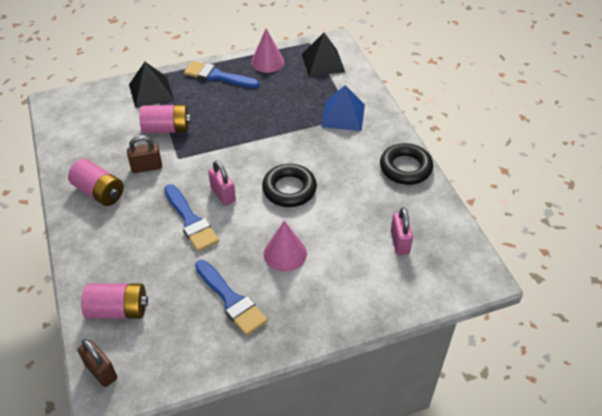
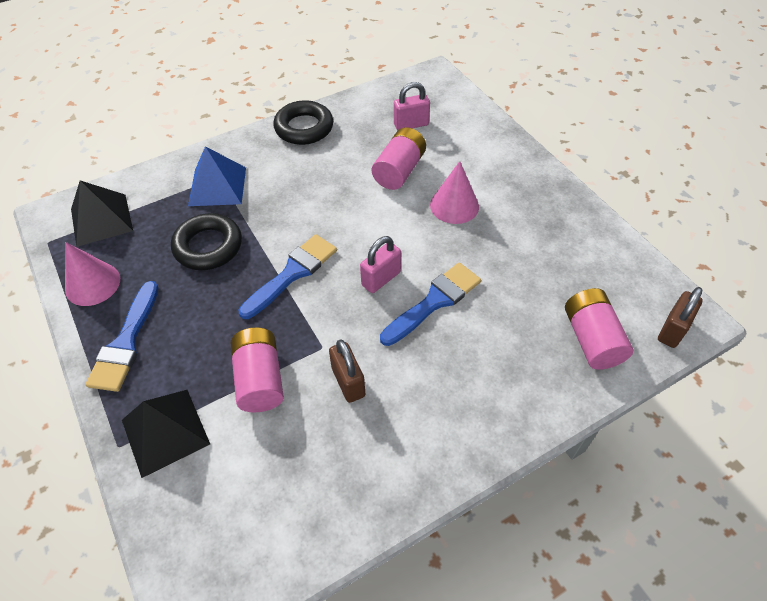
camera: 100 degrees left, 5 degrees up
pink battery [68,159,124,206] -> pink battery moved to [372,127,426,190]
blue brush [195,260,268,336] -> blue brush moved to [238,234,337,319]
black ring [262,164,317,207] -> black ring moved to [171,213,242,270]

